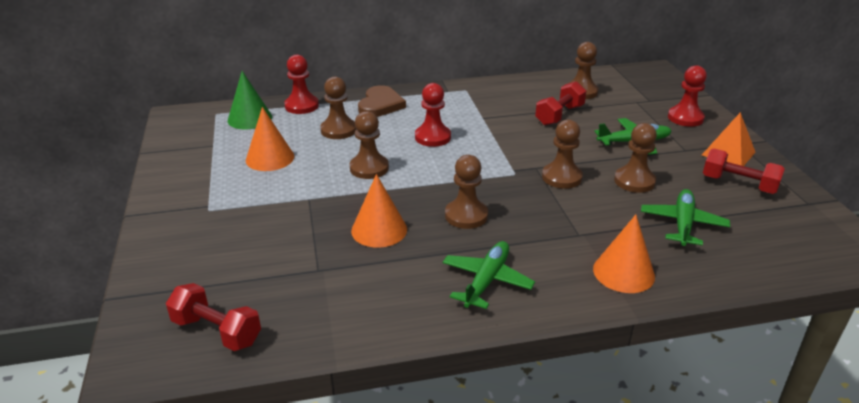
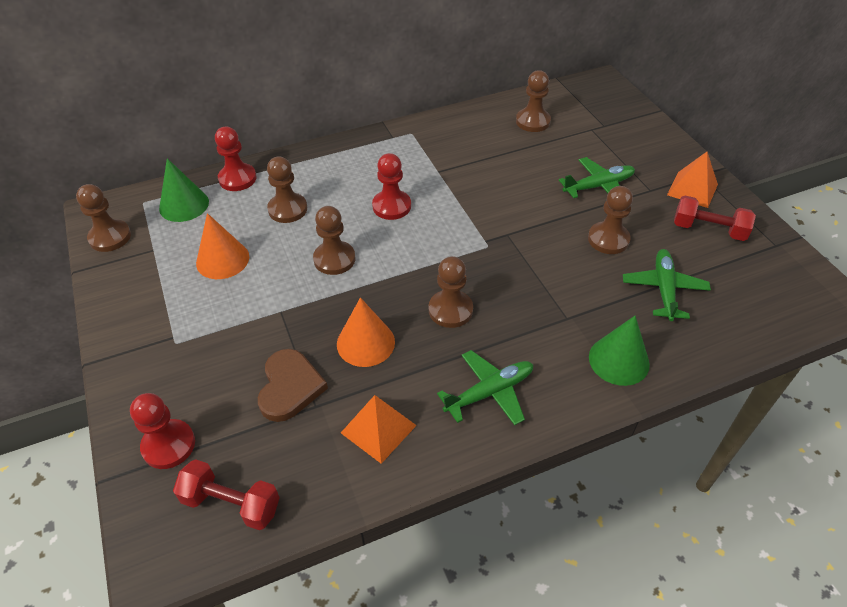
camera: 10 degrees left, 15 degrees up
brown heart [358,85,406,117] -> brown heart moved to [258,349,328,422]
green plane [443,241,535,309] -> green plane turned 45 degrees clockwise [437,350,533,425]
red dumbbell [535,81,586,125] -> none
brown pawn [542,119,583,189] -> brown pawn moved to [76,184,131,252]
orange cone [593,214,655,293] -> green cone [589,316,650,386]
red pawn [668,65,707,127] -> red pawn moved to [130,393,195,469]
none -> orange pyramid [341,395,417,464]

